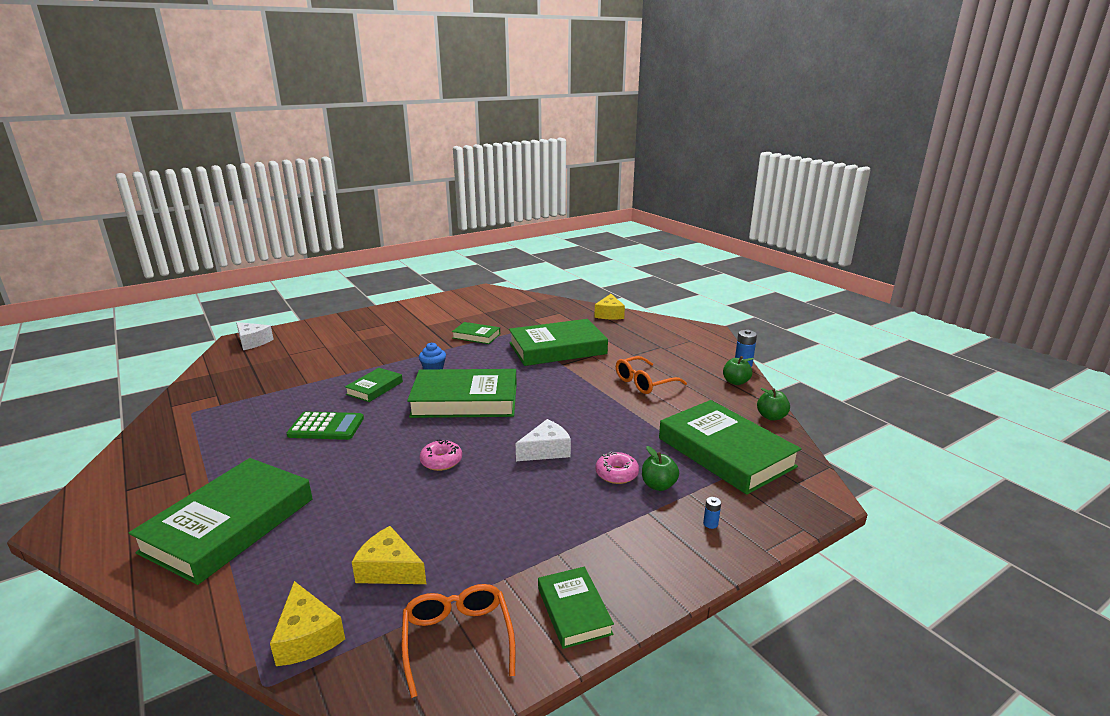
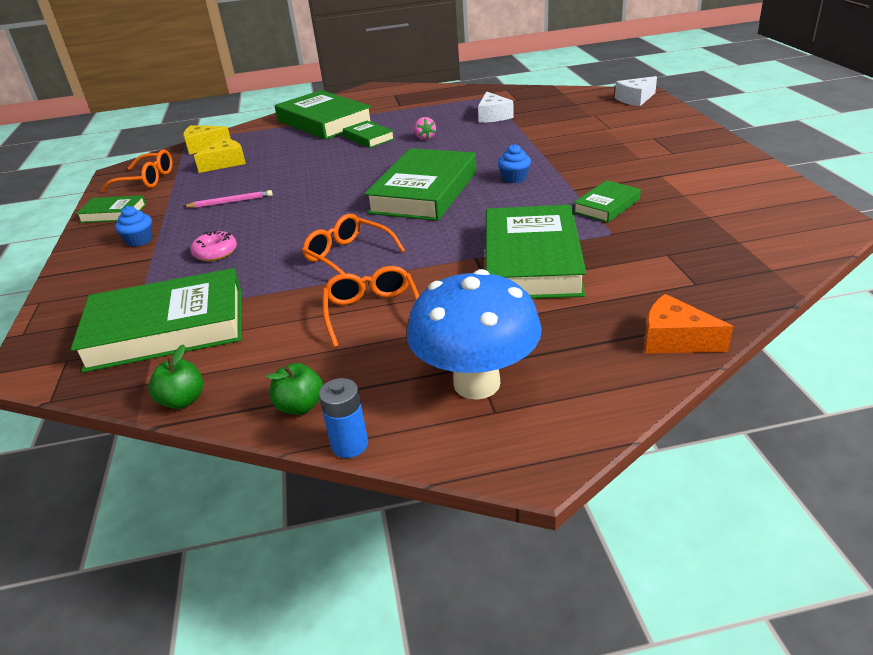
camera: 115 degrees right, 10 degrees up
green calculator [287,412,364,440] -> pink strawberry [414,117,436,140]
green book [345,368,403,402] -> green book moved to [343,120,395,148]
pink donut [419,439,462,471] -> none
white cheese [516,419,571,461] -> white cheese moved to [478,91,514,123]
yellow cheese [594,294,625,320] -> orange cheese [644,294,733,354]
green apple [642,446,679,491] -> none
blue battery [703,497,721,529] -> none
none -> blue cupcake [115,206,152,247]
none -> pink pencil [183,190,273,208]
none -> orange glasses [302,214,405,274]
none -> blue mushroom [407,269,542,399]

